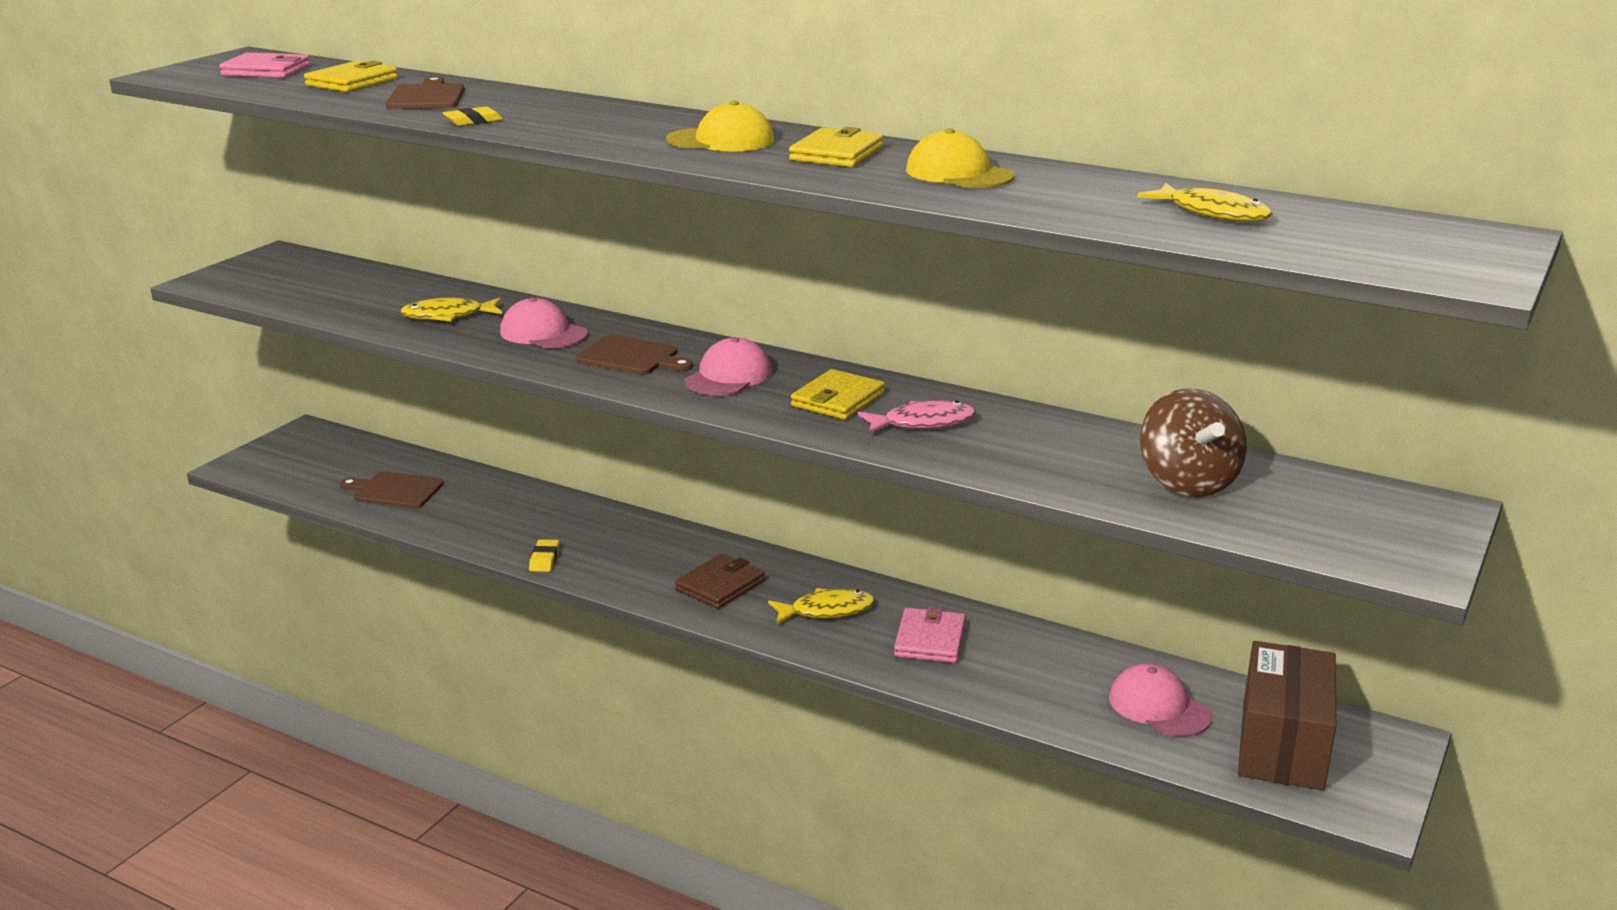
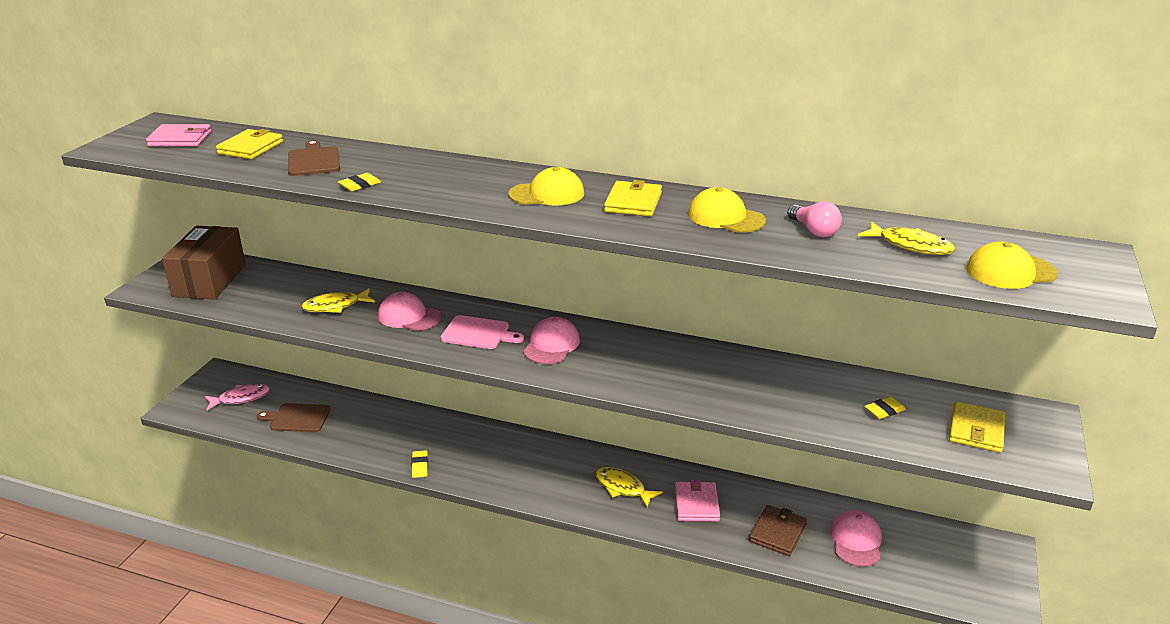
camera: 10 degrees left, 5 degrees up
brown cutting board [576,335,693,375] -> pink cutting board [440,315,524,349]
brown wallet [675,554,765,609] -> brown wallet moved to [749,505,807,556]
yellow fish [768,588,875,624] -> yellow fish turned 120 degrees counterclockwise [595,467,662,507]
yellow wallet [791,369,885,420] -> yellow wallet moved to [949,401,1005,453]
pink fish [858,400,976,434] -> pink fish moved to [205,384,270,410]
pink cap [1109,663,1212,737] -> pink cap turned 60 degrees clockwise [830,510,882,567]
brown spinning top [1140,388,1247,497] -> yellow eraser [864,397,906,419]
brown box [1238,641,1336,791] -> brown box moved to [162,226,246,300]
none -> pink light bulb [787,201,842,237]
none -> yellow cap [966,241,1058,289]

